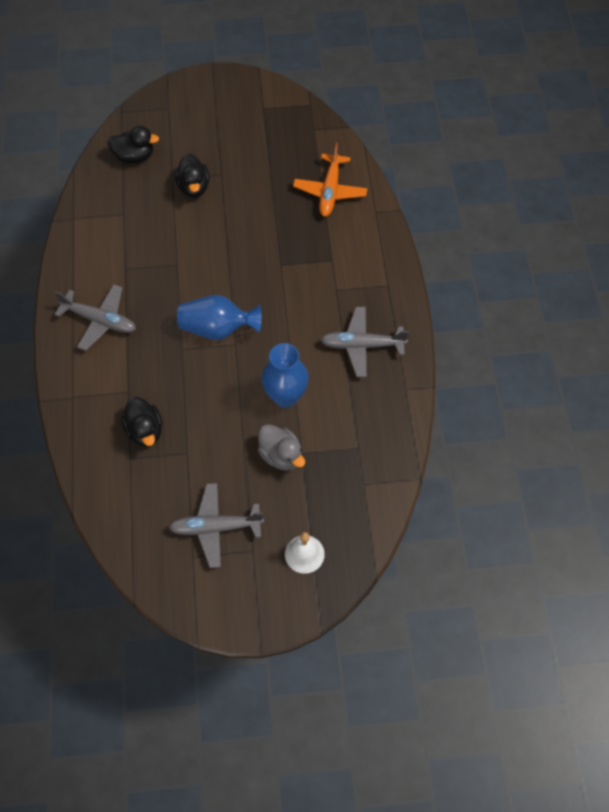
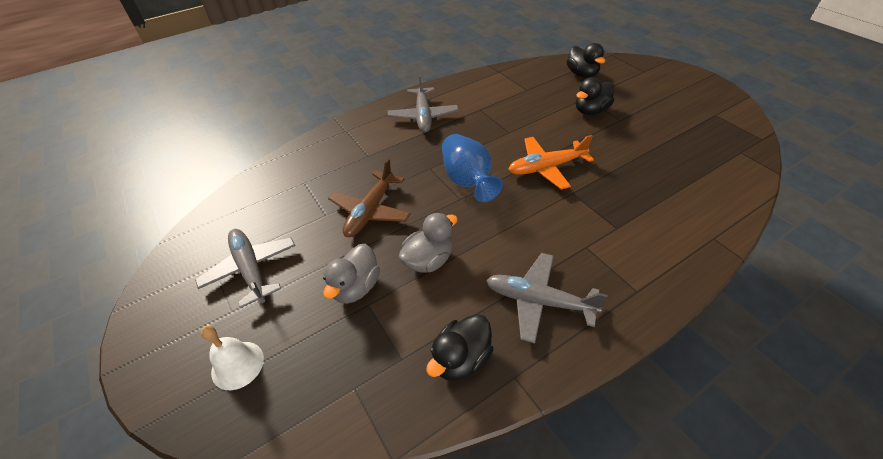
camera: 65 degrees right, 15 degrees down
black duck [121,397,162,447] -> black duck moved to [426,314,494,381]
blue vase [261,343,309,408] -> grey duck [399,213,458,273]
orange plane [293,143,367,217] -> orange plane moved to [508,135,594,190]
grey plane [321,307,409,377] -> grey plane turned 45 degrees counterclockwise [486,253,608,344]
none -> brown plane [328,159,410,237]

